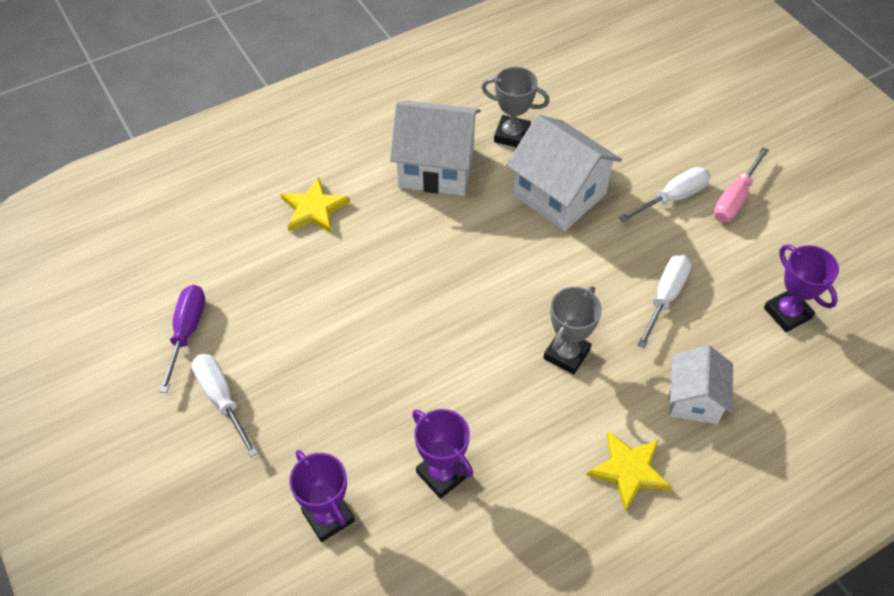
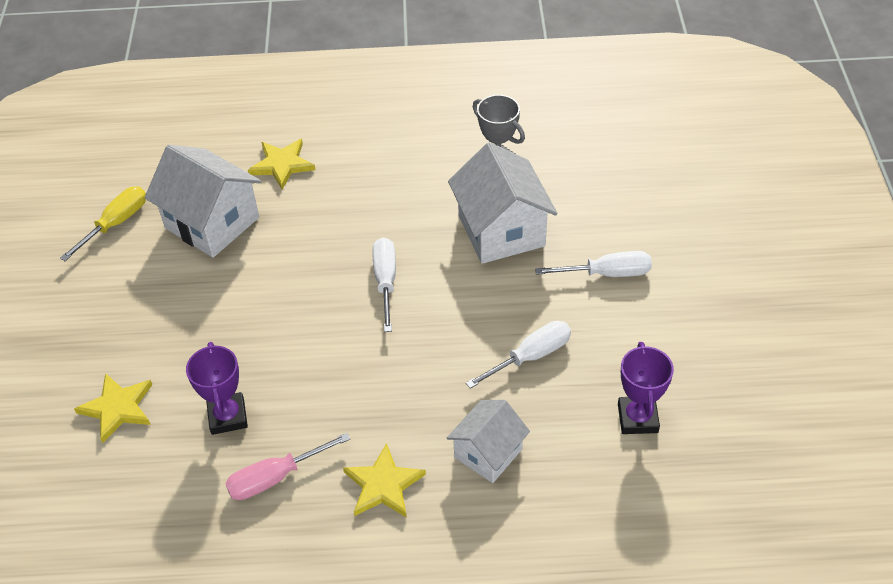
camera: 30 degrees right, 5 degrees down
purple screwdriver [159,285,205,393] -> yellow screwdriver [60,186,146,261]
white screwdriver [192,354,258,457] -> white screwdriver moved to [372,238,396,332]
purple trophy [289,450,355,542] -> yellow star [74,373,153,443]
white house [390,100,481,196] -> white house moved to [145,145,261,258]
grey trophy [543,286,602,375] -> none
pink screwdriver [713,147,769,222] -> pink screwdriver moved to [225,433,350,500]

